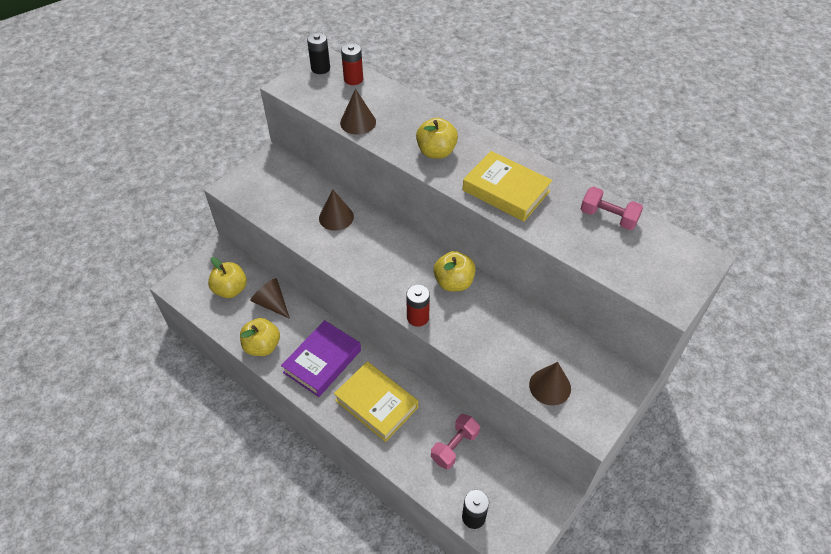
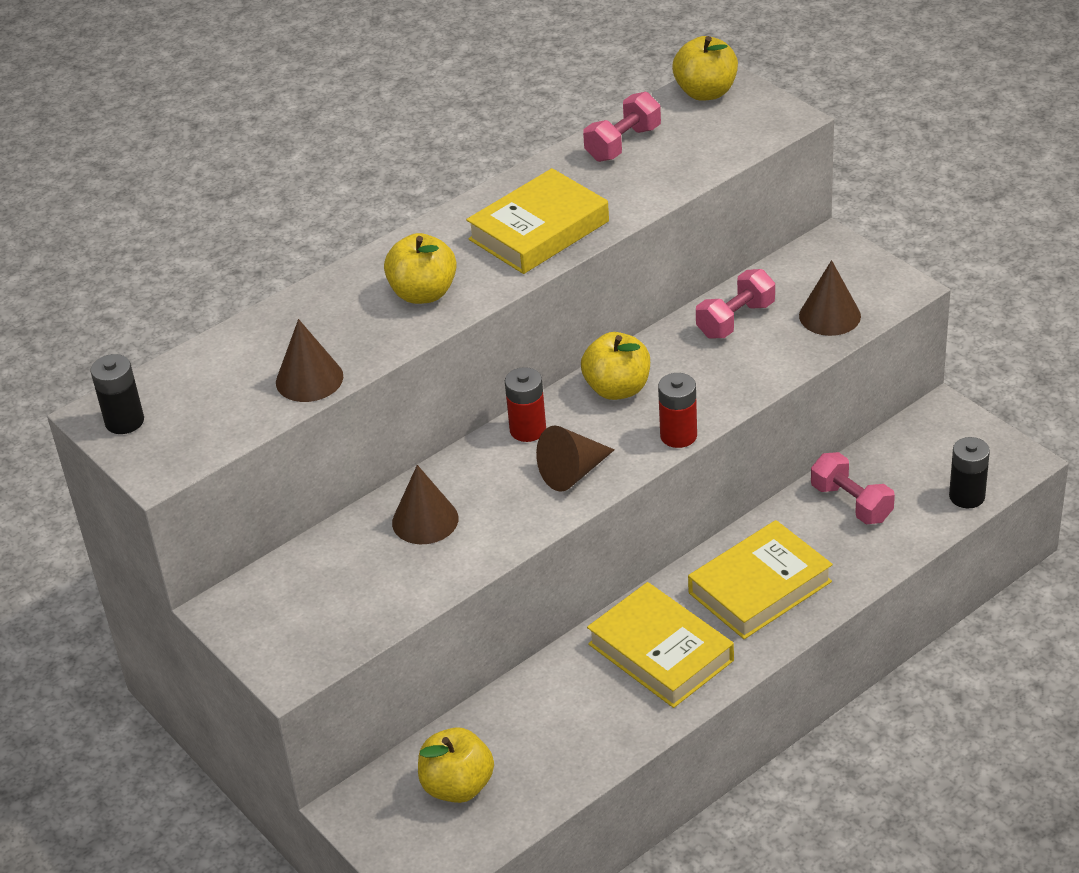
camera: 75 degrees left, 10 degrees down
yellow apple [240,318,280,356] -> yellow apple moved to [672,36,738,101]
brown cone [250,278,290,319] -> brown cone moved to [536,425,615,492]
purple book [281,320,361,397] -> yellow book [587,582,734,708]
red battery [341,43,363,85] -> red battery moved to [505,367,546,442]
none -> pink dumbbell [696,269,775,339]

